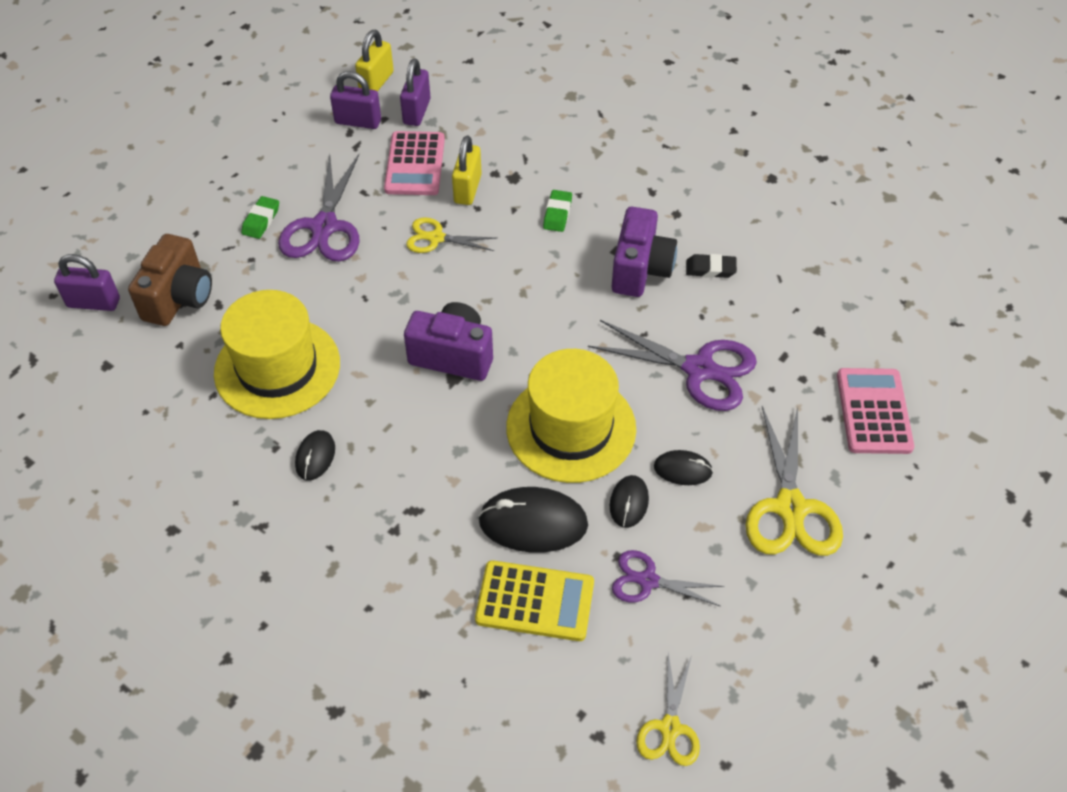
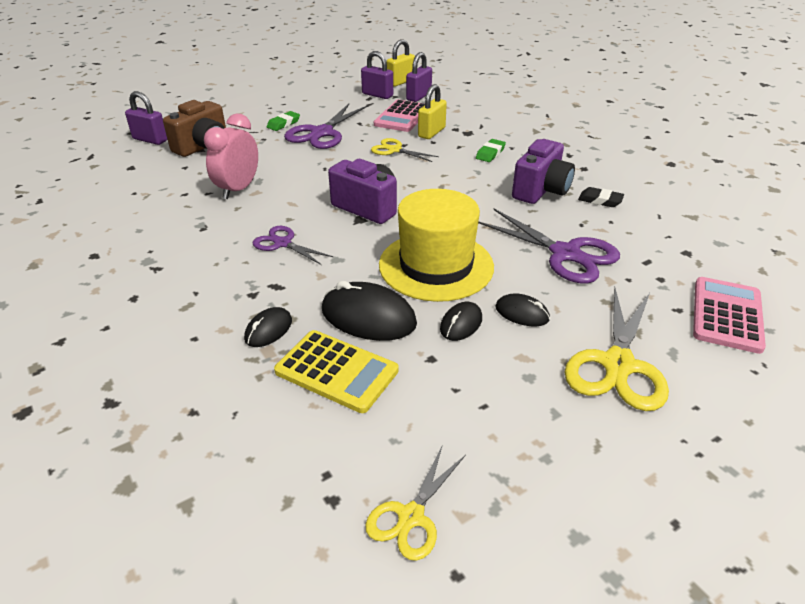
camera: 20 degrees right, 15 degrees down
yellow hat [214,290,340,419] -> pink clock [204,114,258,199]
black mouse [295,430,335,480] -> black mouse moved to [244,307,292,347]
purple scissors [612,550,724,607] -> purple scissors moved to [252,226,333,265]

